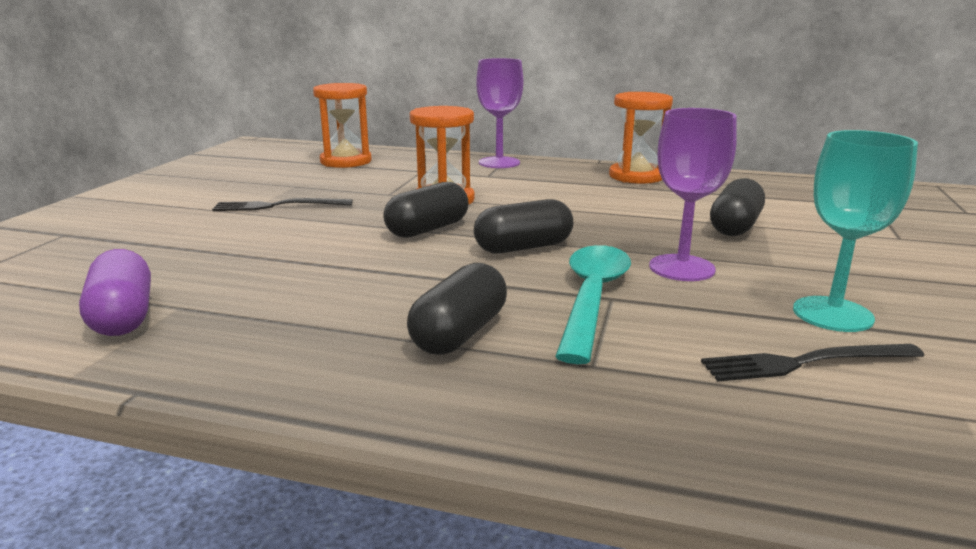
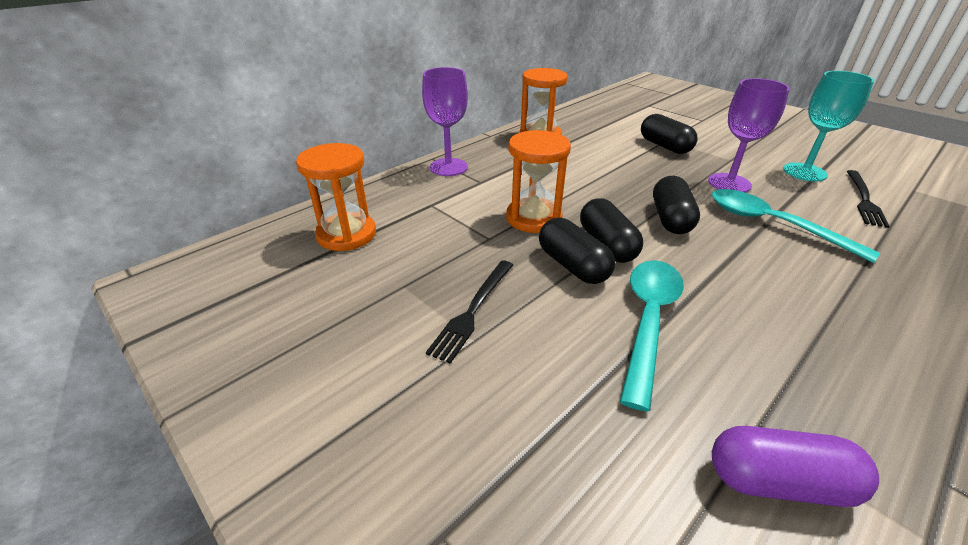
camera: 60 degrees left, 15 degrees up
black capsule [407,263,507,355] -> black capsule moved to [539,218,615,284]
none -> turquoise spoon [620,260,684,412]

